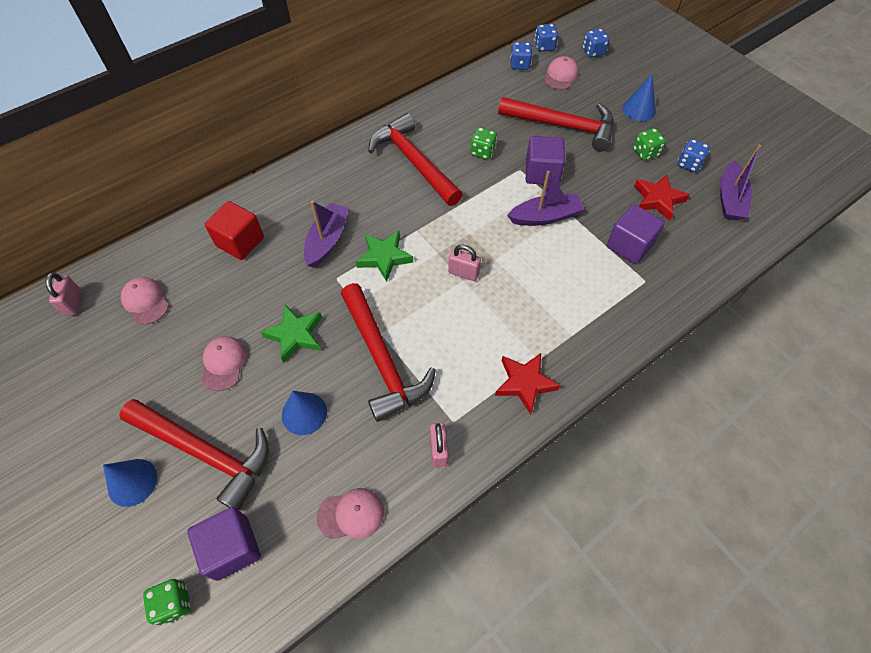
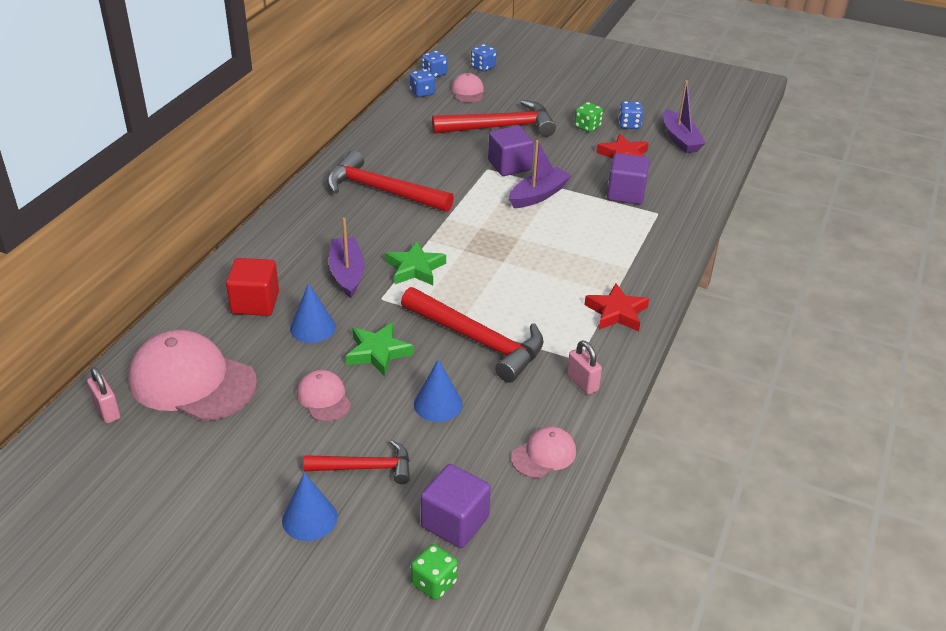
camera: 30 degrees left, 20 degrees down
red hammer [119,399,269,510] -> red hammer [303,440,410,484], size x0.59
pink cap [121,277,169,324] -> pink cap [128,330,257,421], size x2.03
pink padlock [448,244,481,281] -> none
green dice [470,127,497,159] -> none
blue cone [622,74,656,121] -> blue cone moved to [290,283,336,343]

